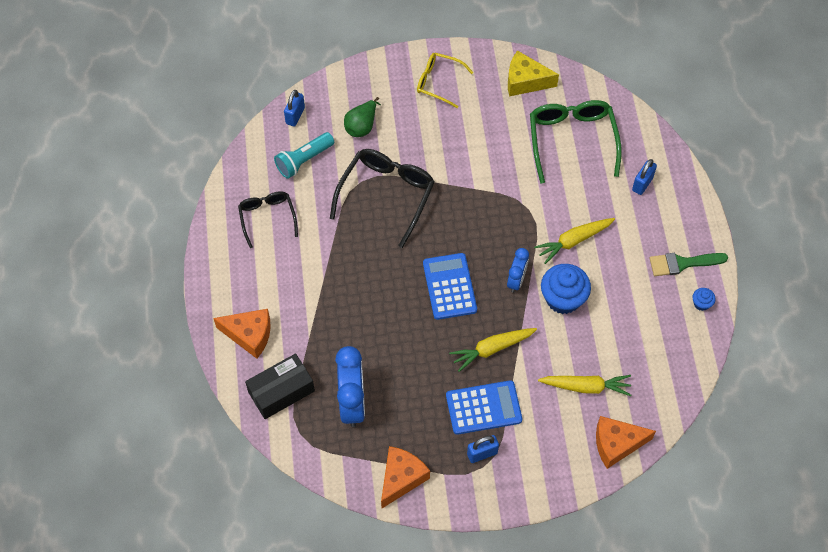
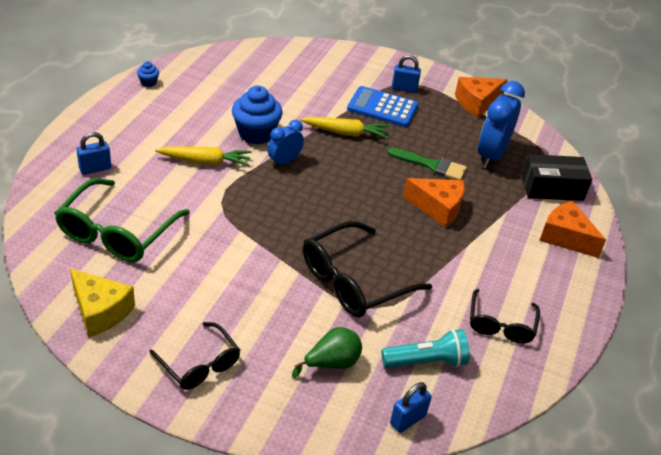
camera: 155 degrees left, 20 degrees down
yellow glasses [417,53,473,108] -> black glasses [149,322,240,390]
blue calculator [423,253,477,320] -> none
yellow carrot [538,375,631,396] -> none
orange cheese [596,416,656,469] -> orange cheese moved to [403,178,465,228]
green brush [650,253,728,276] -> green brush moved to [387,147,467,180]

